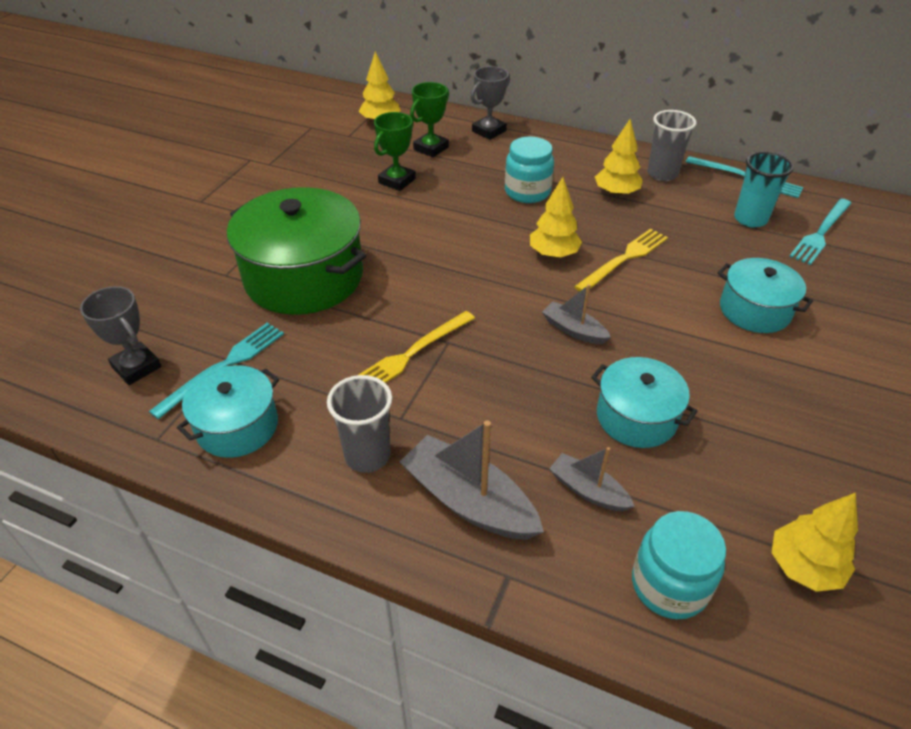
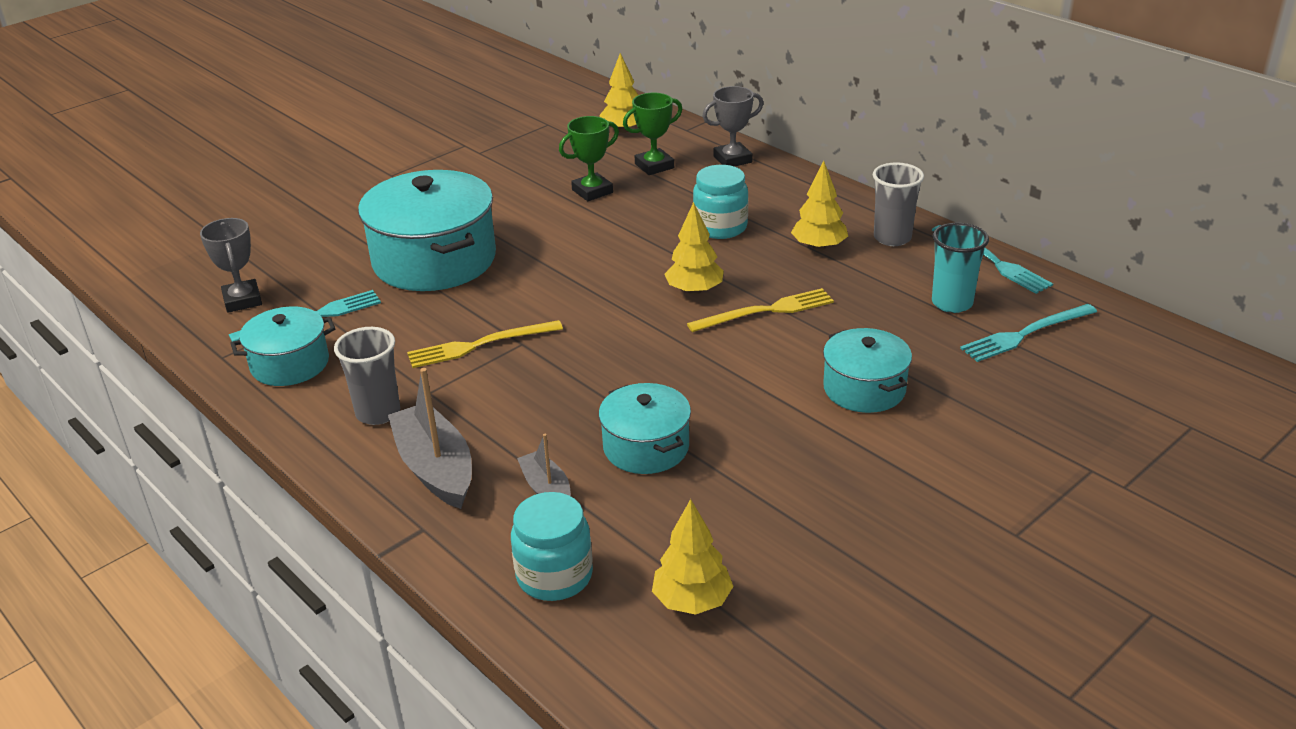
camera: 25 degrees right, 10 degrees down
green pot [227,187,366,315] -> turquoise pot [358,170,496,291]
grey boat [542,284,611,344] -> none

